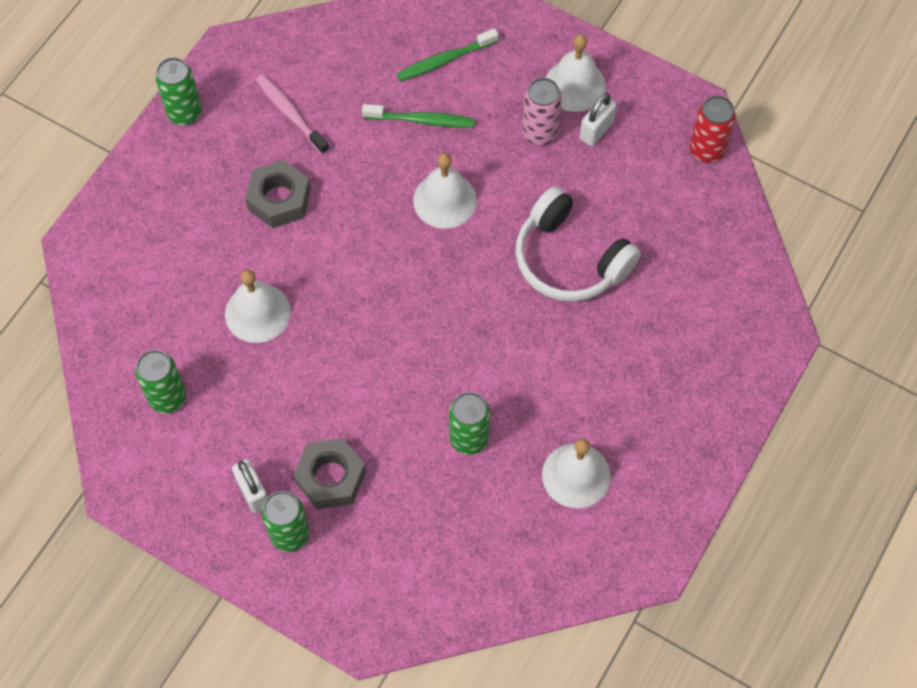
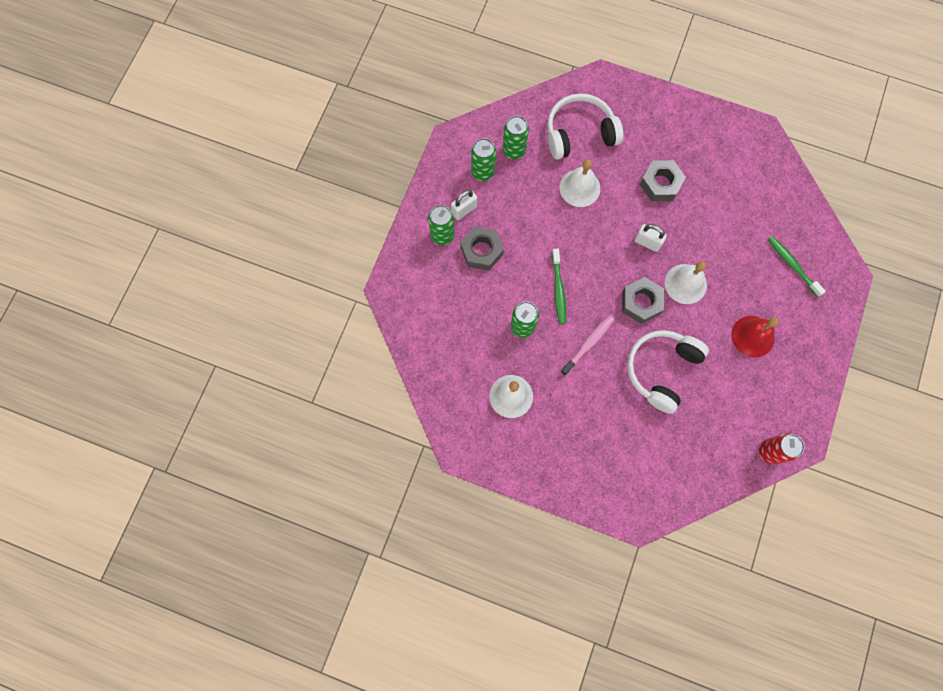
camera: 80 degrees right, 10 degrees up
green can [155,57,202,125] -> green can moved to [471,138,496,181]
pink toothbrush [256,74,329,155] -> pink toothbrush moved to [560,315,614,376]
green toothbrush [362,104,474,127] -> green toothbrush moved to [552,249,566,324]
pink can [522,78,562,145] -> red bell [731,316,779,357]
white bell [546,34,606,112] -> none
white padlock [580,93,617,146] -> white padlock moved to [634,224,667,252]
none -> white headphones [547,93,623,160]
none -> grey nut [622,277,664,324]

